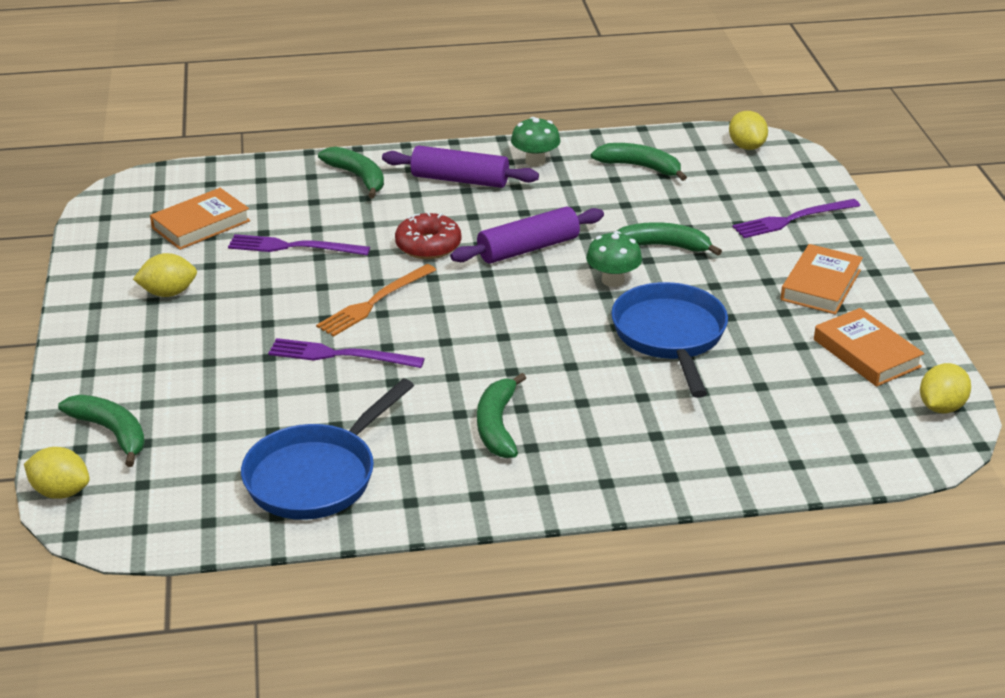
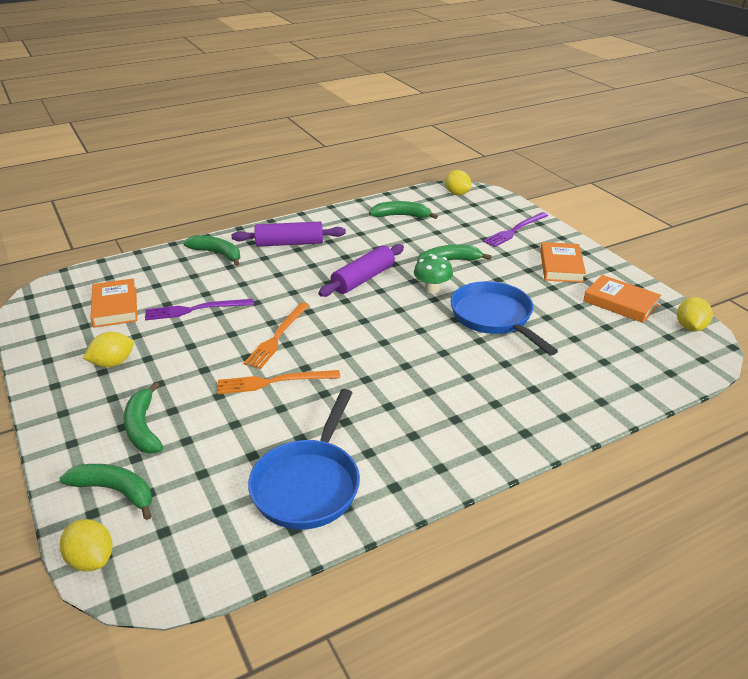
camera: 20 degrees left, 0 degrees up
yellow lemon [24,447,90,499] -> yellow lemon turned 45 degrees clockwise [60,519,112,571]
orange book [150,188,250,250] -> orange book turned 45 degrees counterclockwise [91,278,137,328]
purple fork [268,338,425,368] -> orange fork [217,370,340,394]
red donut [395,212,461,259] -> none
green banana [477,373,526,458] -> green banana moved to [124,382,163,454]
green mushroom [511,117,560,167] -> none

